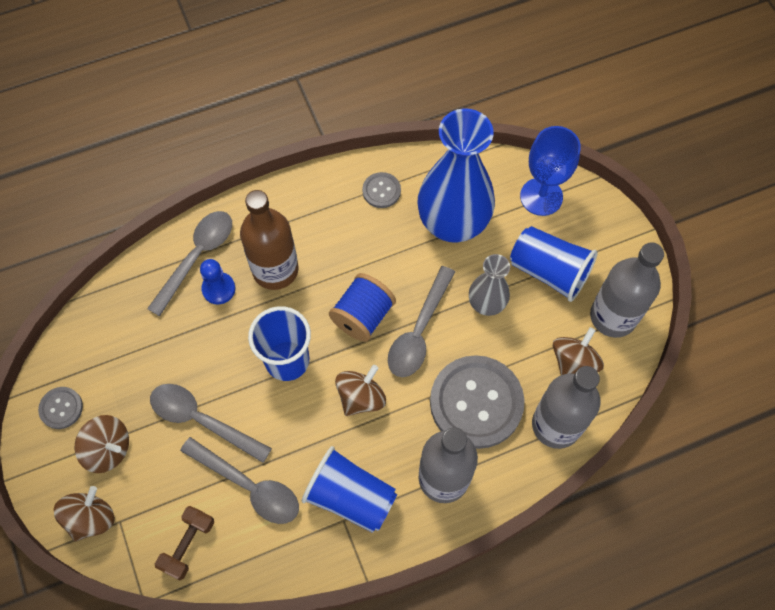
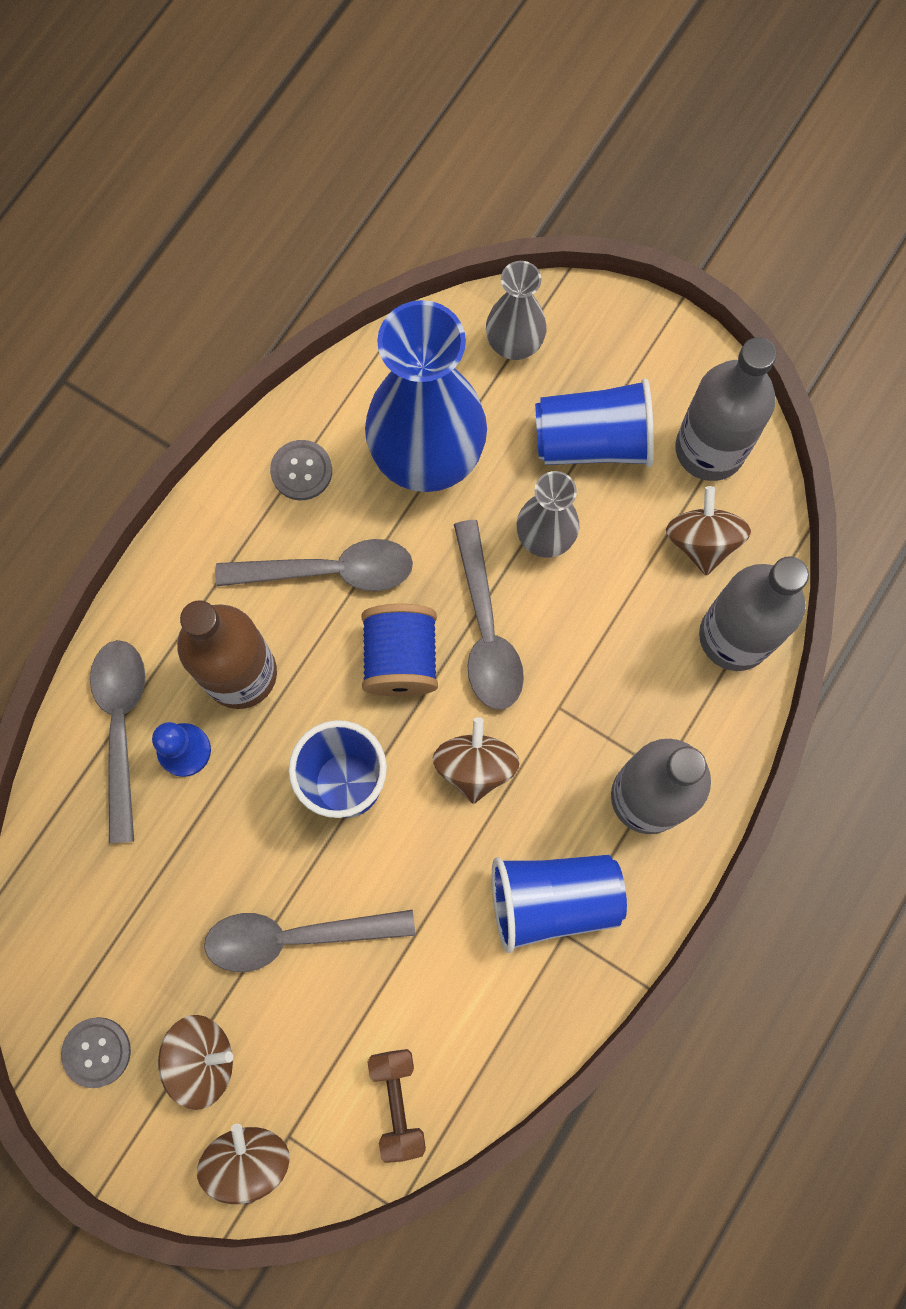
camera: 35 degrees left, 10 degrees up
grey spoon [180,437,299,524] -> grey spoon moved to [216,539,413,591]
grey button [430,355,524,449] -> none
blue goblet [520,126,581,216] -> grey vase [486,261,547,360]

